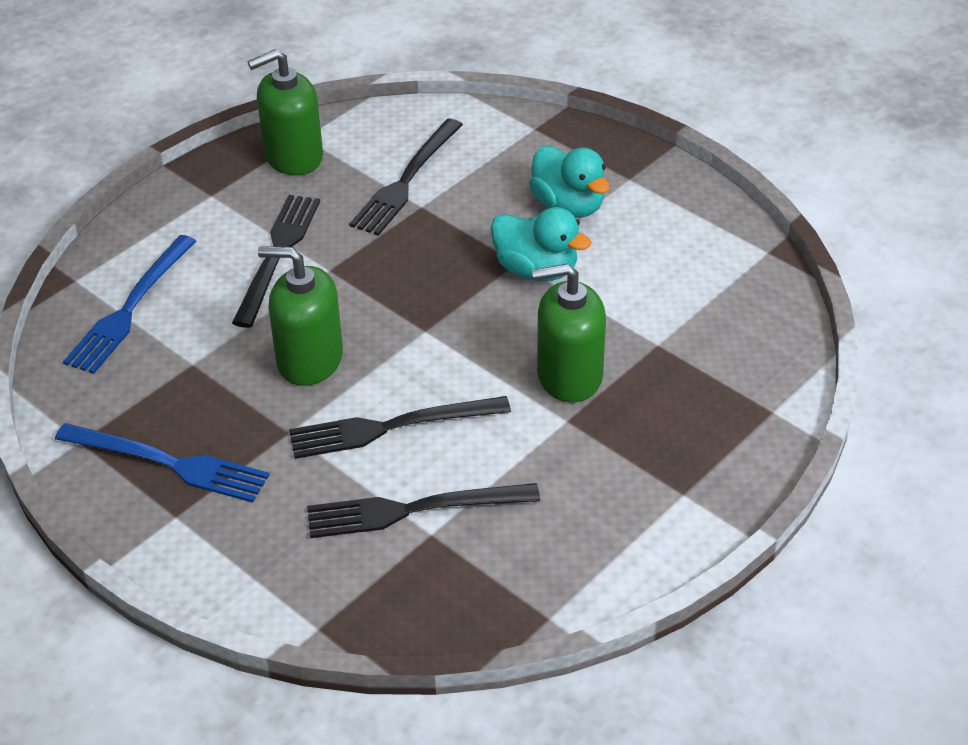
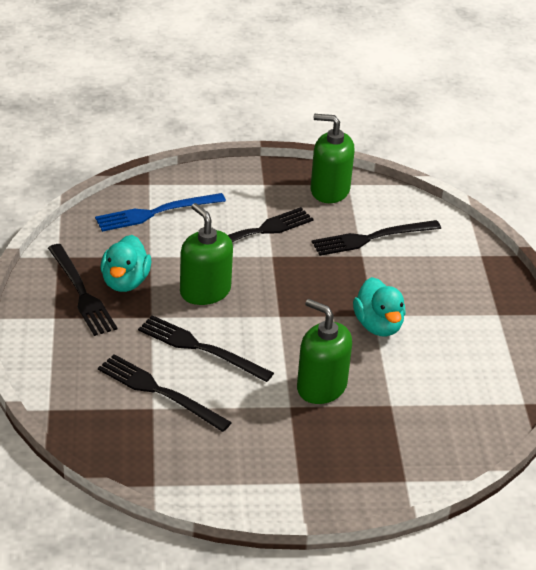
camera: 40 degrees right, 5 degrees down
blue fork [55,423,270,503] -> black fork [48,244,117,336]
turquoise duck [529,145,610,218] -> turquoise duck moved to [101,235,151,292]

